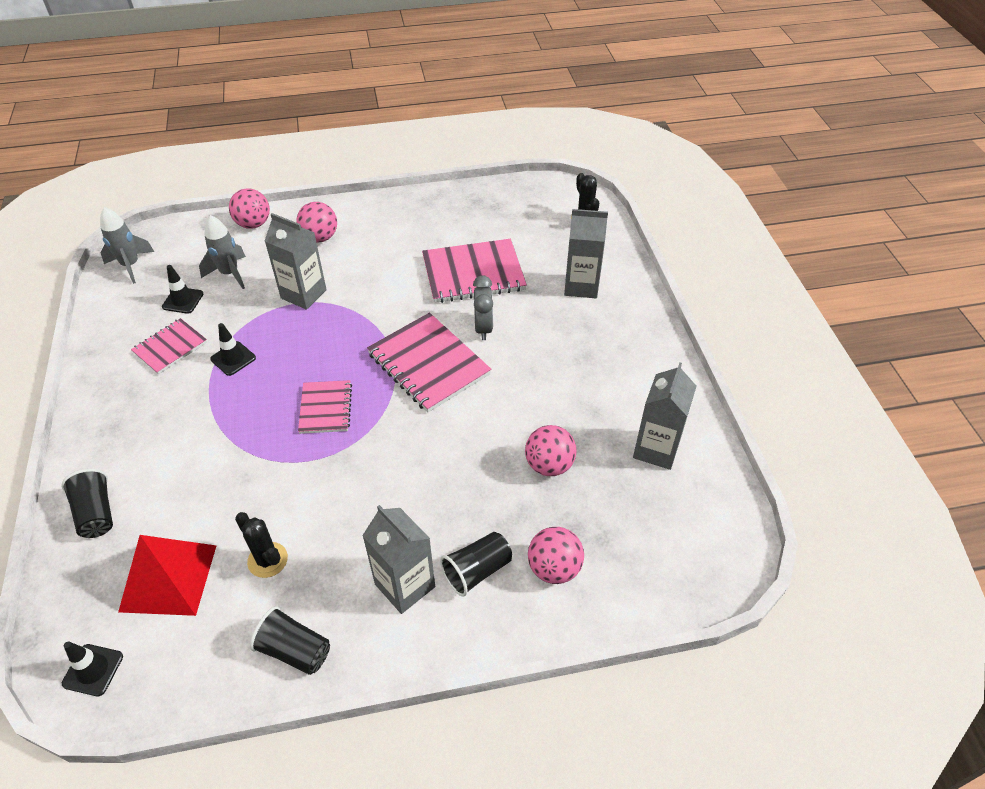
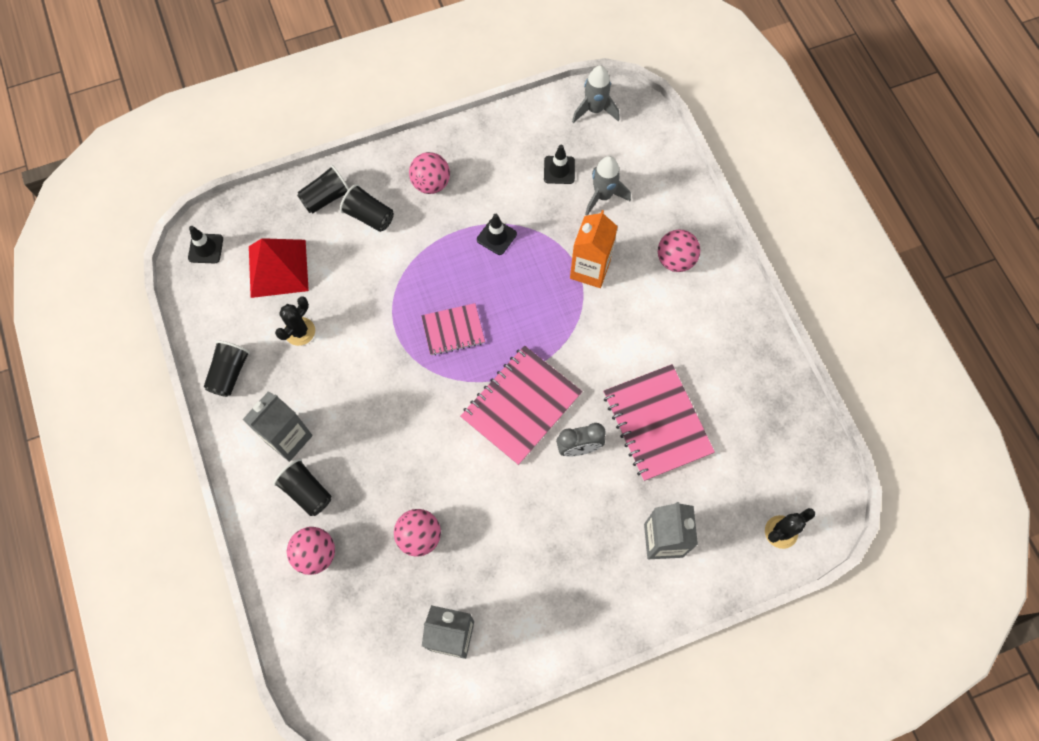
camera: 80 degrees right, 20 degrees up
pink notebook [131,318,207,374] -> none
pink ball [229,188,270,229] -> pink ball moved to [409,152,450,194]
grey carton [265,213,327,310] -> orange carton [570,210,618,288]
none -> black cup [340,184,394,232]

